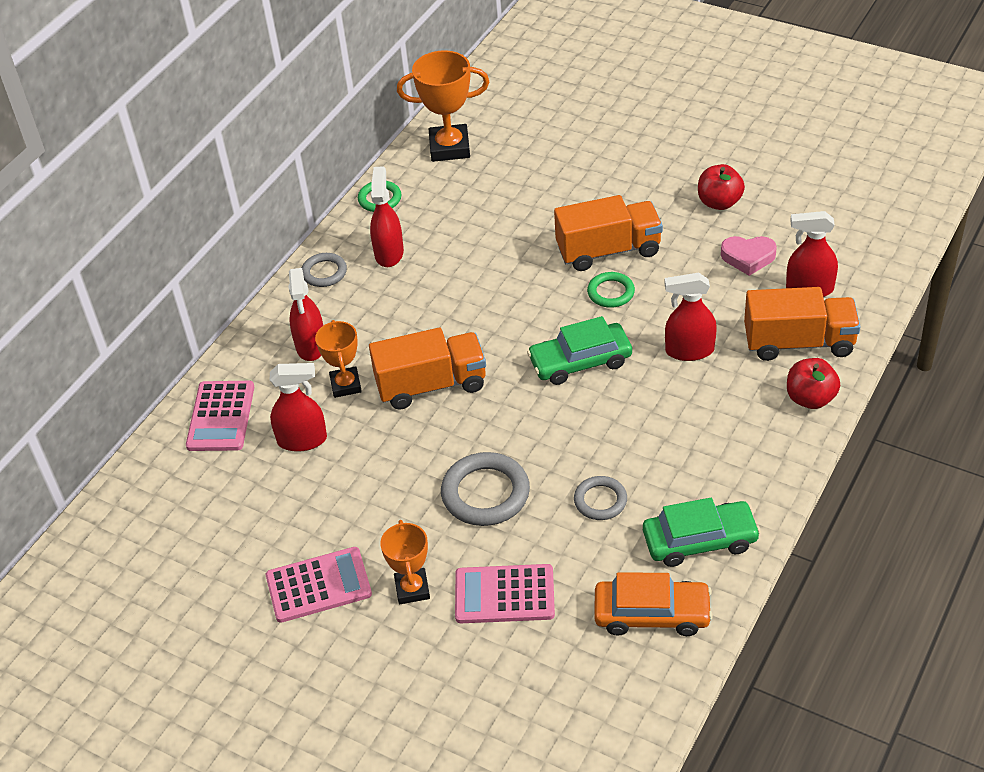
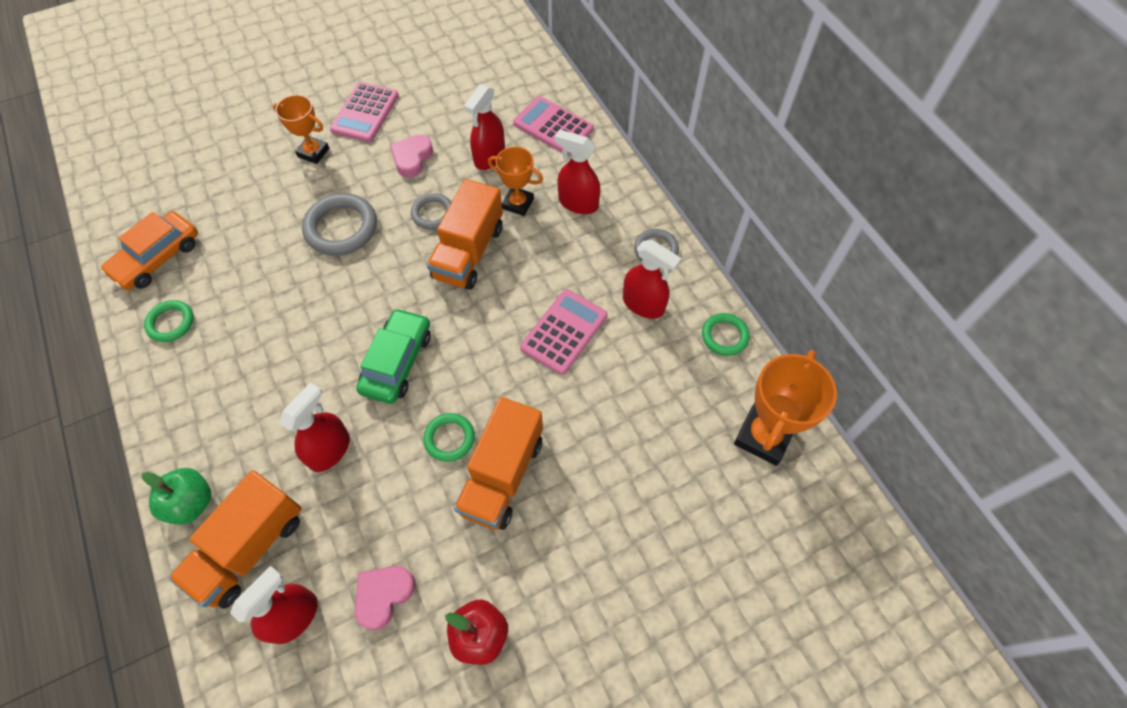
camera: 120 degrees right, 15 degrees up
pink calculator [455,564,555,623] -> pink calculator moved to [520,289,607,375]
grey ring [574,476,627,520] -> grey ring moved to [411,193,451,230]
green car [643,498,761,567] -> green ring [144,300,194,342]
red apple [787,358,840,409] -> green apple [142,468,211,525]
none -> pink heart [390,135,433,178]

